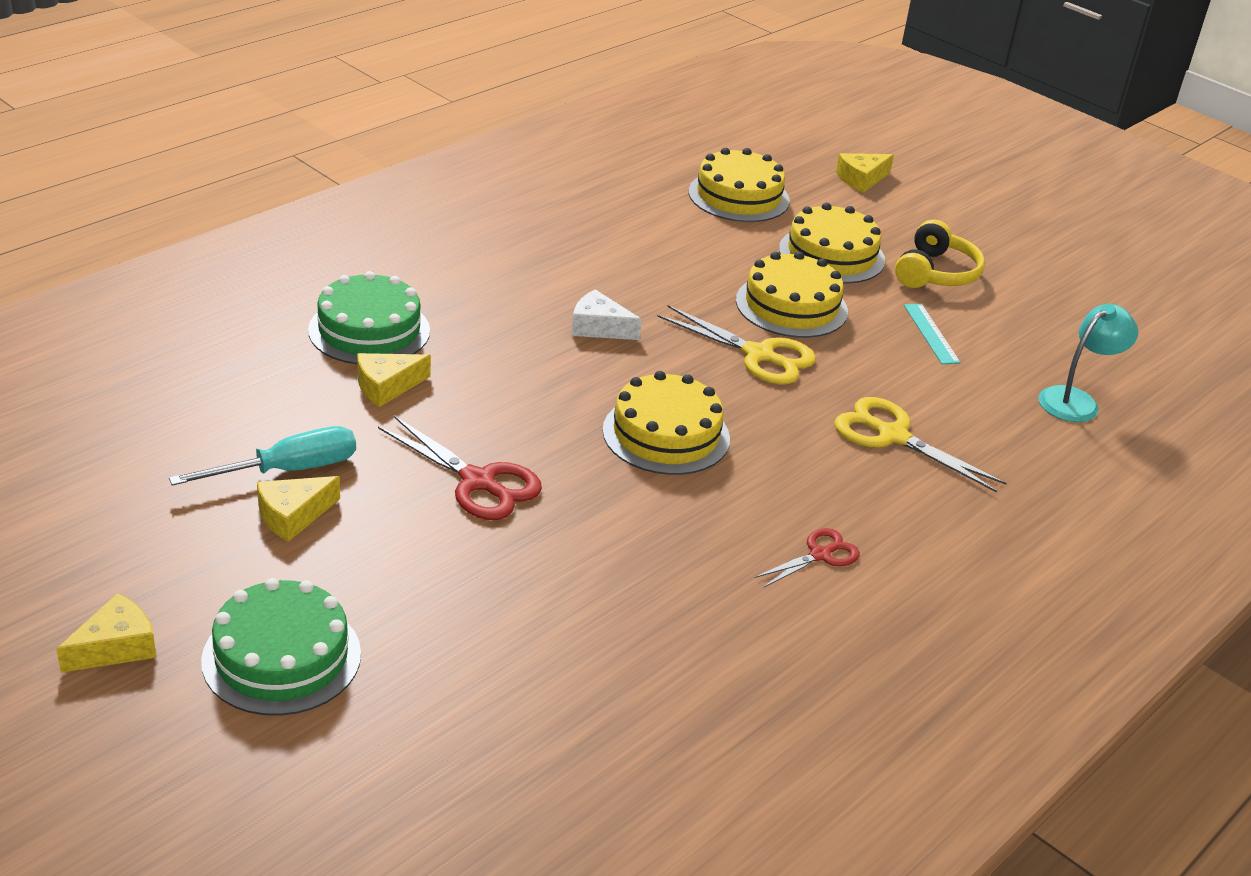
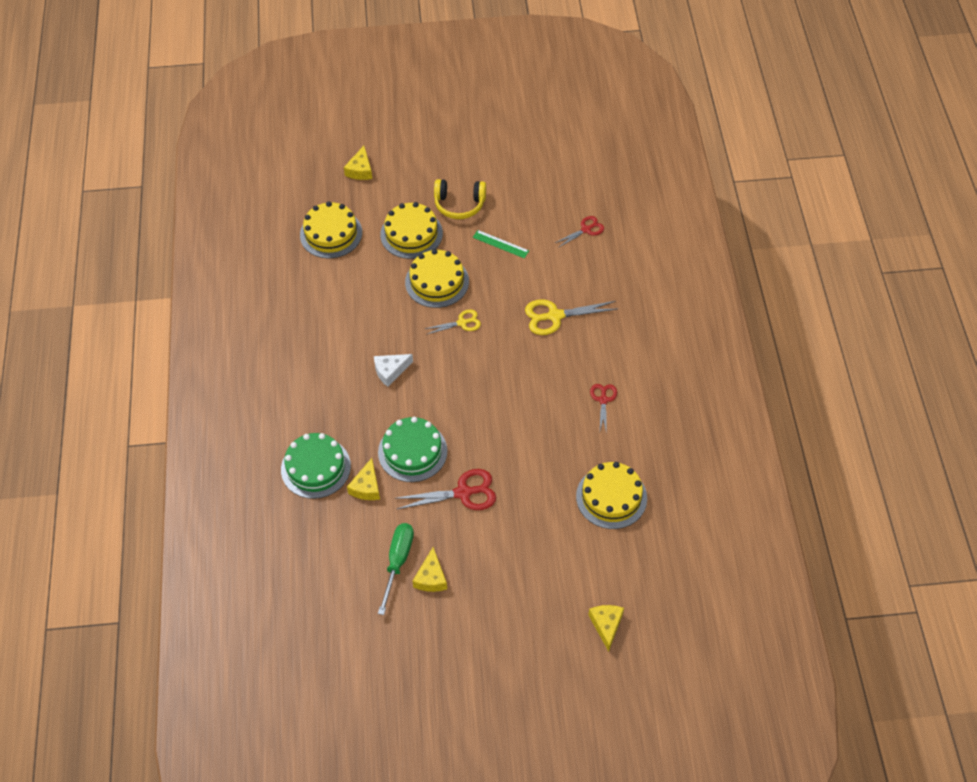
camera: 45 degrees left, 20 degrees up
yellow cheese [57,593,156,673] -> yellow cheese moved to [589,605,624,652]
turquoise screwdriver [169,426,356,486] -> green screwdriver [378,523,414,615]
green cake [201,578,361,716] -> green cake moved to [378,417,448,482]
yellow cake [602,371,730,475] -> yellow cake moved to [576,462,647,529]
yellow scissors [657,305,816,384] -> yellow scissors [425,309,481,334], size x0.61
yellow headphones [895,219,985,288] -> yellow headphones turned 120 degrees clockwise [434,179,486,219]
turquoise ruler [904,304,961,364] -> green ruler [473,230,529,258]
turquoise lamp [1039,303,1138,422] -> red scissors [555,216,604,248]

